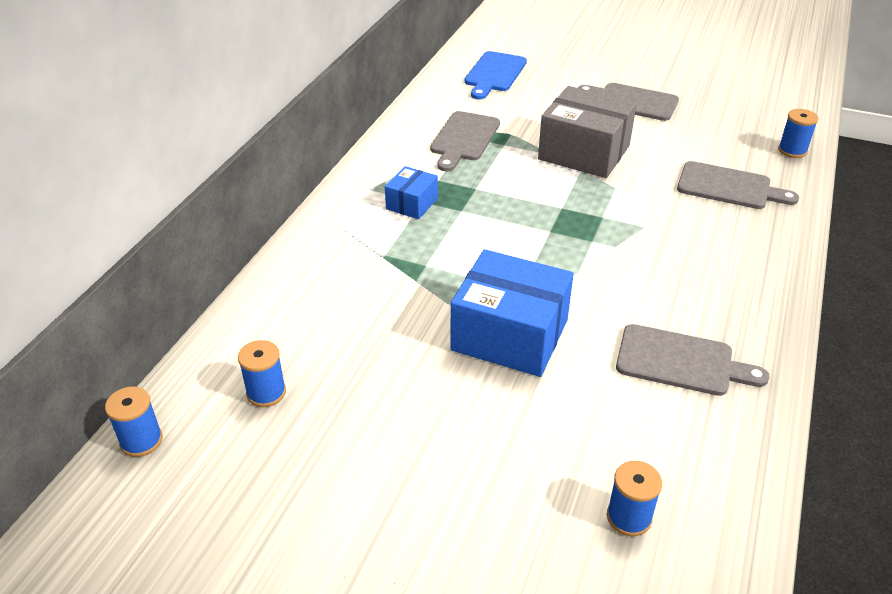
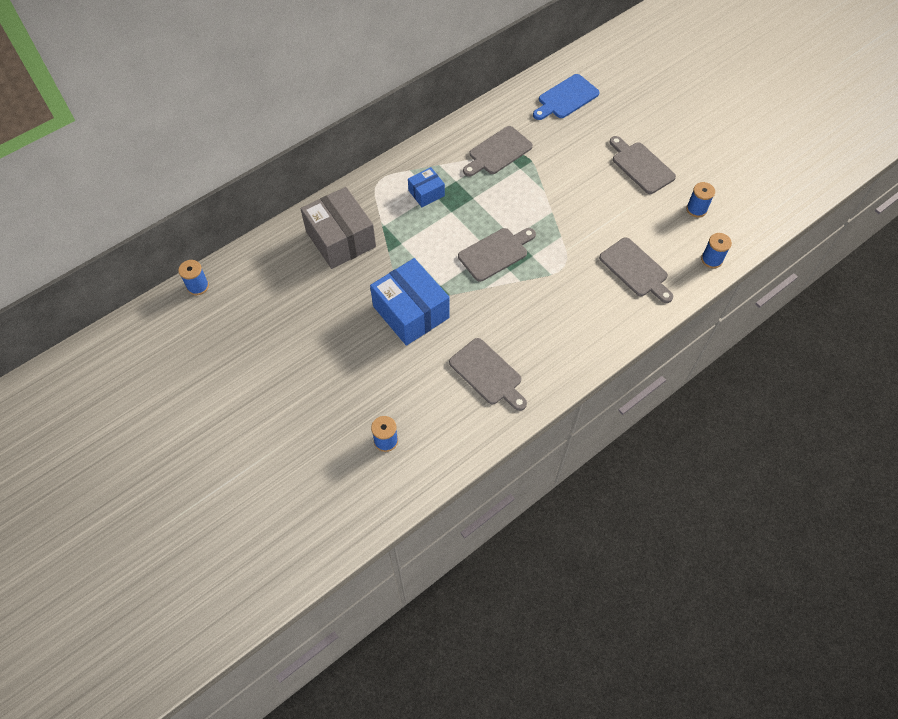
camera: 30 degrees right, 20 degrees up
blue spool [238,340,286,407] -> blue spool moved to [686,182,715,217]
grey box [538,86,637,178] -> grey box moved to [300,187,376,269]
none -> grey cutting board [458,228,536,282]

